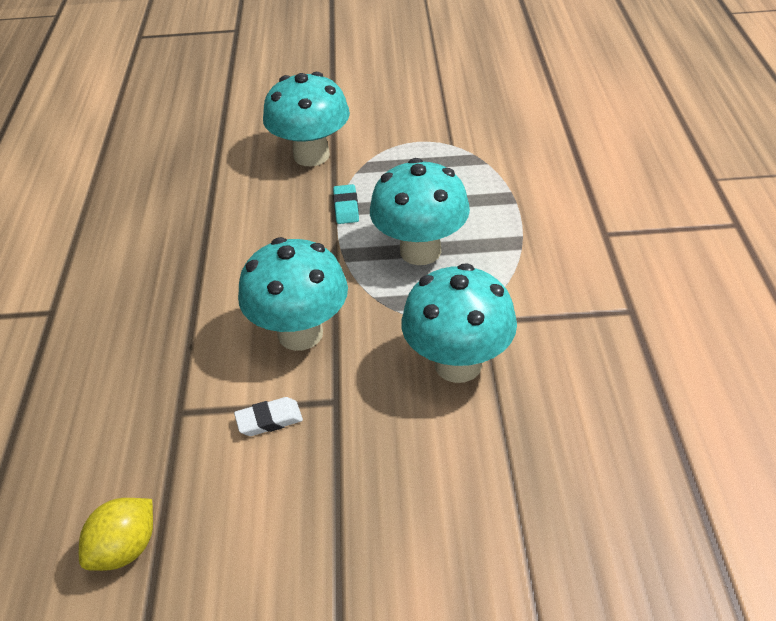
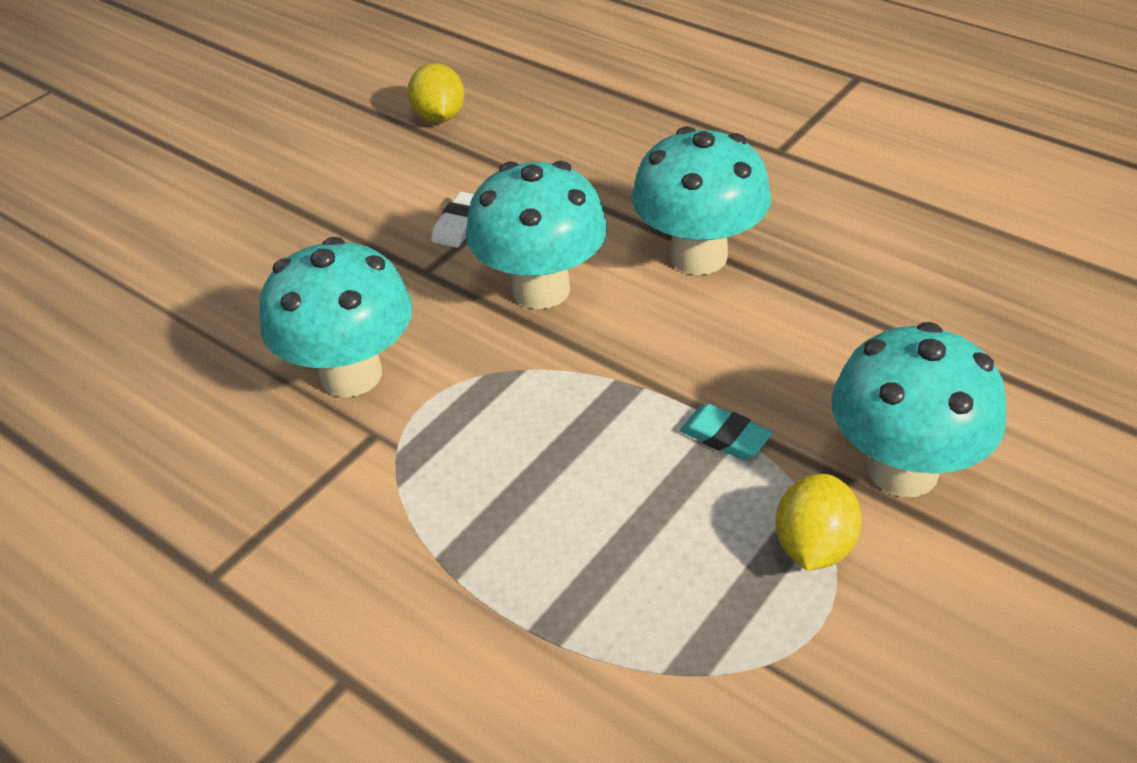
camera: 130 degrees right, 0 degrees up
turquoise mushroom [370,158,470,265] -> turquoise mushroom moved to [632,126,771,275]
none -> yellow lemon [776,474,862,571]

